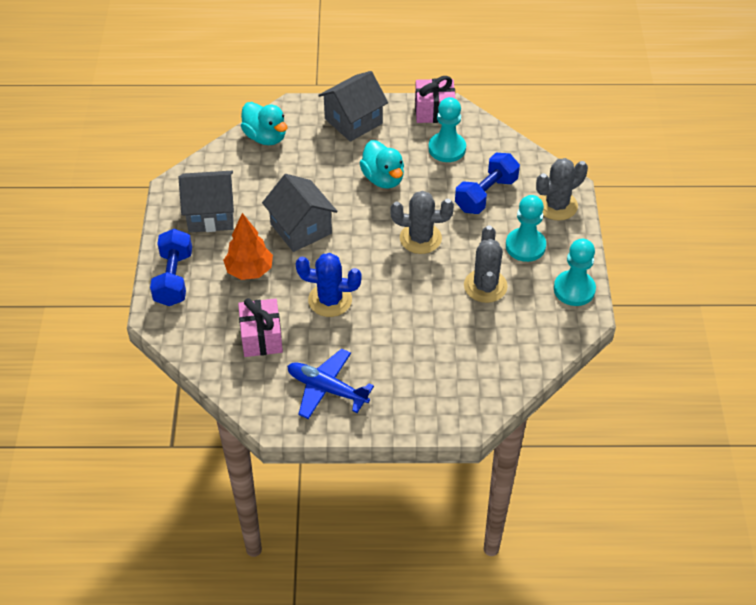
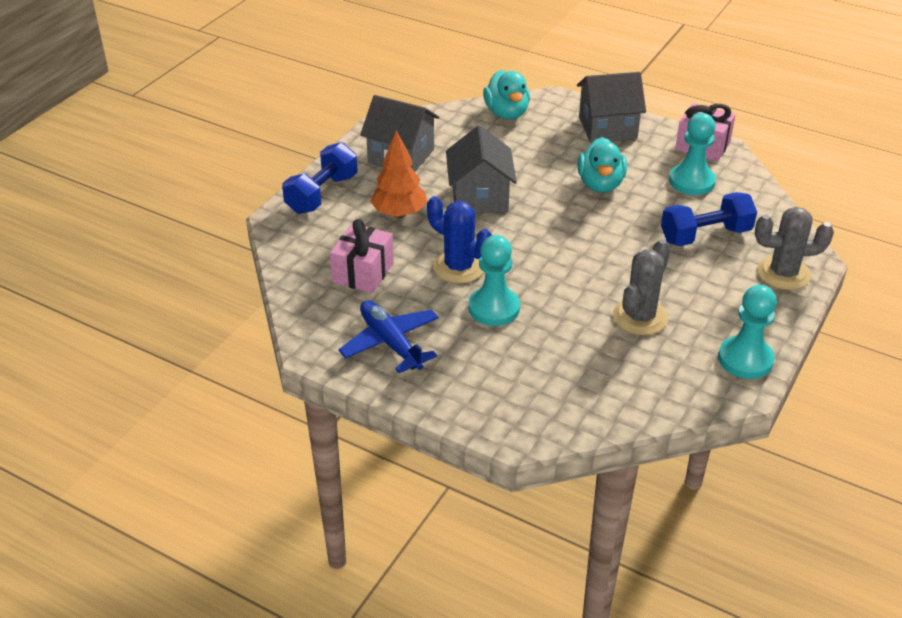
camera: 30 degrees right, 10 degrees down
grey cactus [390,191,454,254] -> none
turquoise pawn [506,195,546,262] -> turquoise pawn moved to [468,235,520,326]

